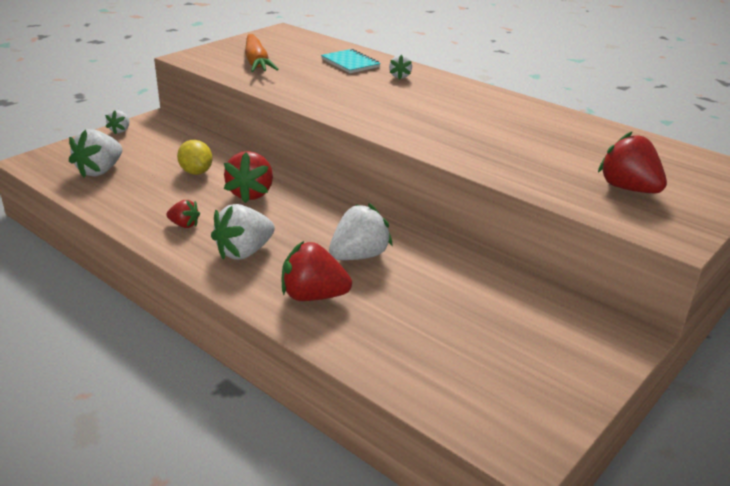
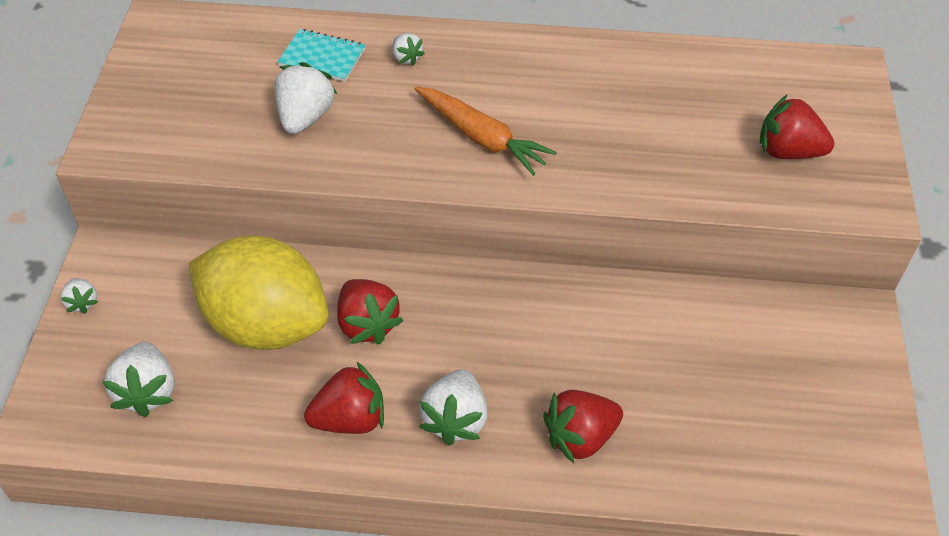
camera: 35 degrees left, 20 degrees up
red strawberry [166,200,200,228] -> red strawberry [304,361,384,434], size x1.82
yellow lemon [177,140,212,175] -> yellow lemon [189,236,329,350], size x2.33
orange carrot [245,34,279,72] -> orange carrot moved to [414,87,557,176]
white strawberry [329,203,393,260] -> white strawberry moved to [275,62,337,134]

